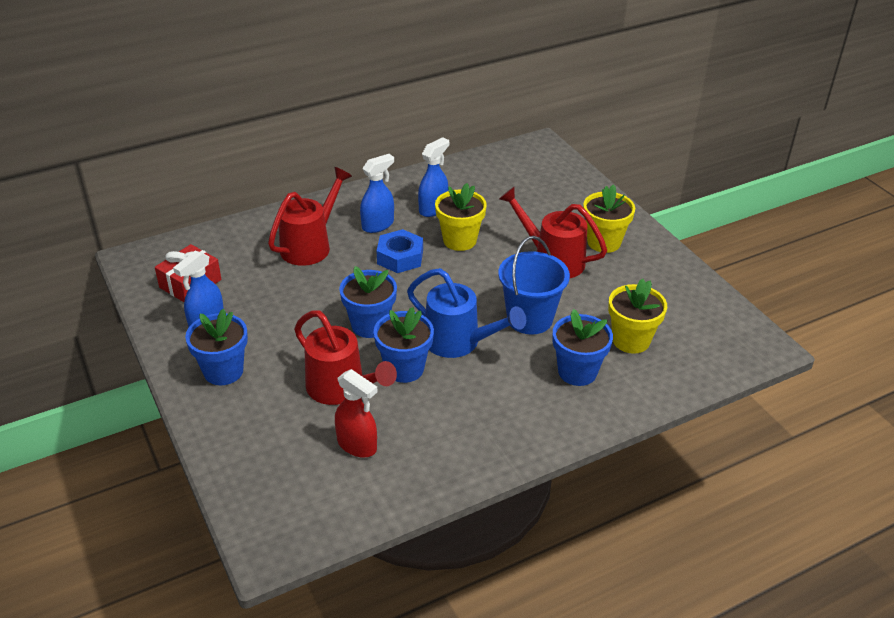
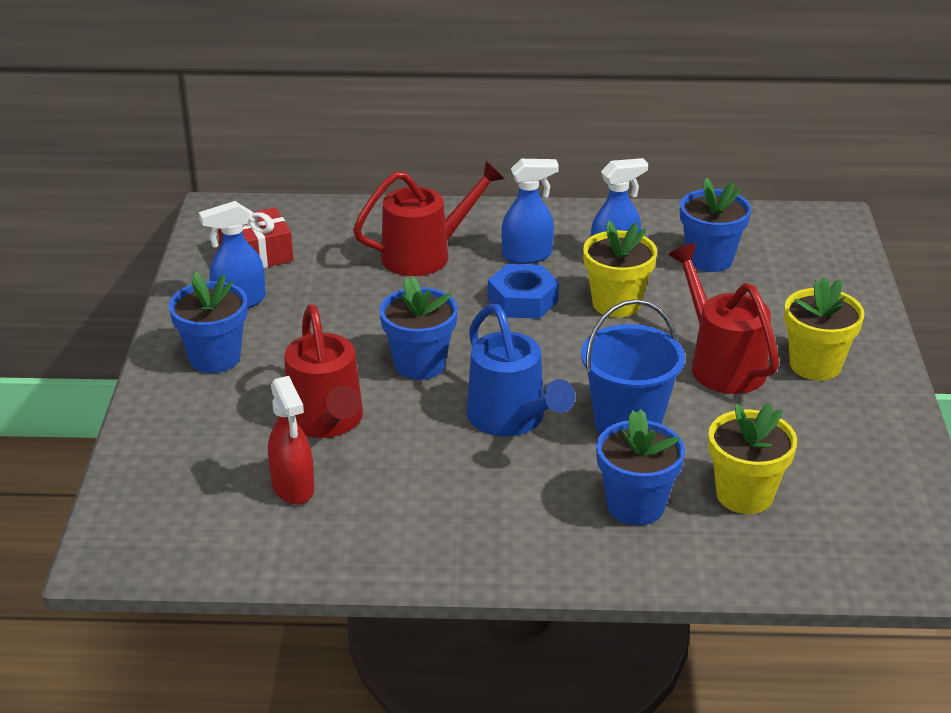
camera: 30 degrees right, 5 degrees down
blue flower pot [374,307,434,383] -> blue flower pot moved to [680,178,751,272]

